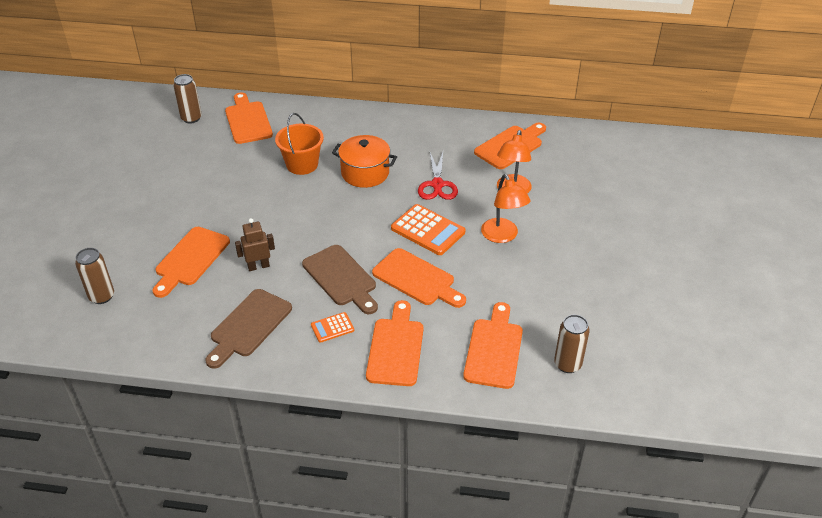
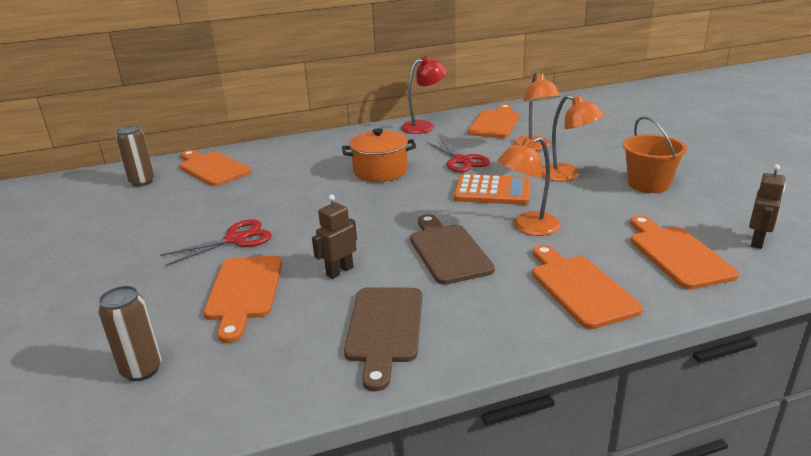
camera: 25 degrees left, 15 degrees down
orange bucket [275,113,324,175] -> orange bucket moved to [623,116,687,193]
brown cutting board [302,245,378,314] -> brown cutting board turned 135 degrees counterclockwise [410,214,495,285]
orange calculator [311,312,354,343] -> none
orange cutting board [372,248,466,308] -> orange lamp [497,137,561,236]
brown can [554,315,590,373] -> brown robot [749,164,786,249]
none -> red scissors [160,219,272,266]
none -> red lamp [401,56,447,134]

